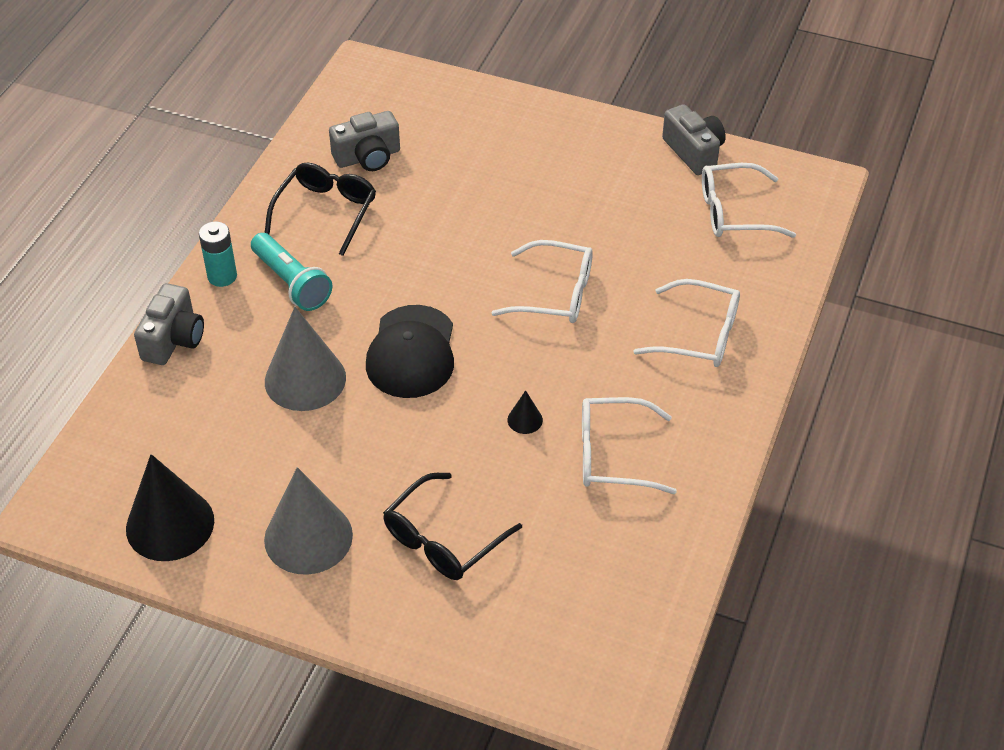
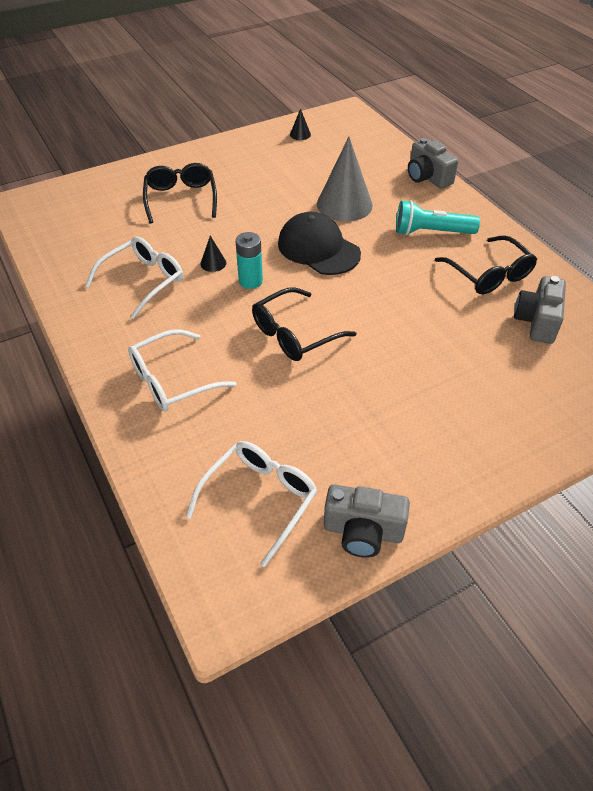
camera: 130 degrees right, 0 degrees up
black cone [126,454,214,561] -> black cone [290,108,311,140], size x0.42
turquoise battery [199,222,237,287] -> turquoise battery moved to [235,232,263,289]
grey cone [264,467,353,575] -> none
white glasses [491,240,593,323] -> black glasses [252,287,356,361]

